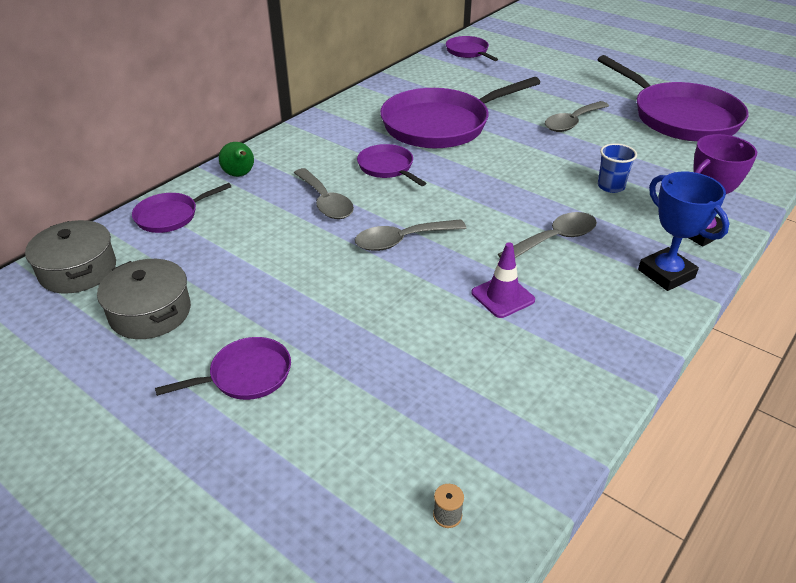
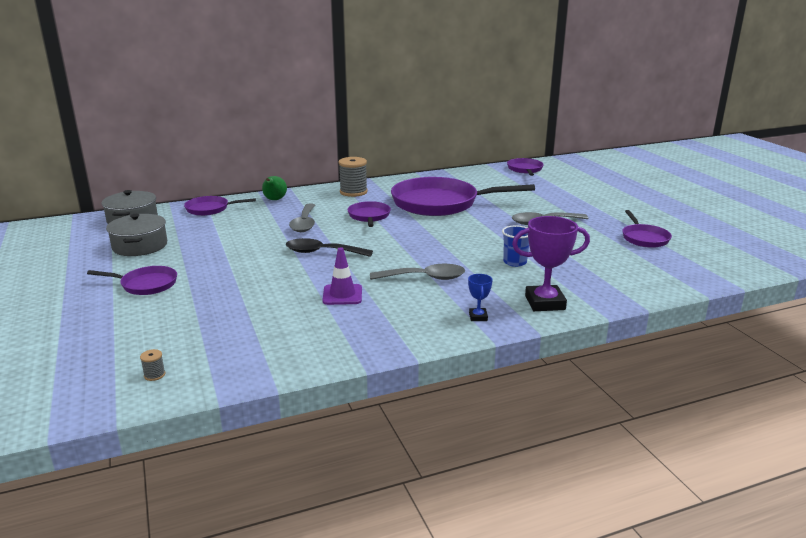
camera: 30 degrees right, 15 degrees down
grey spoon [355,219,466,251] -> black spoon [286,238,373,257]
purple pan [597,55,748,142] -> purple pan [622,210,672,248], size x0.48
blue trophy [638,172,729,291] -> blue trophy [468,274,493,321], size x0.49
none -> grey spool [338,157,368,197]

